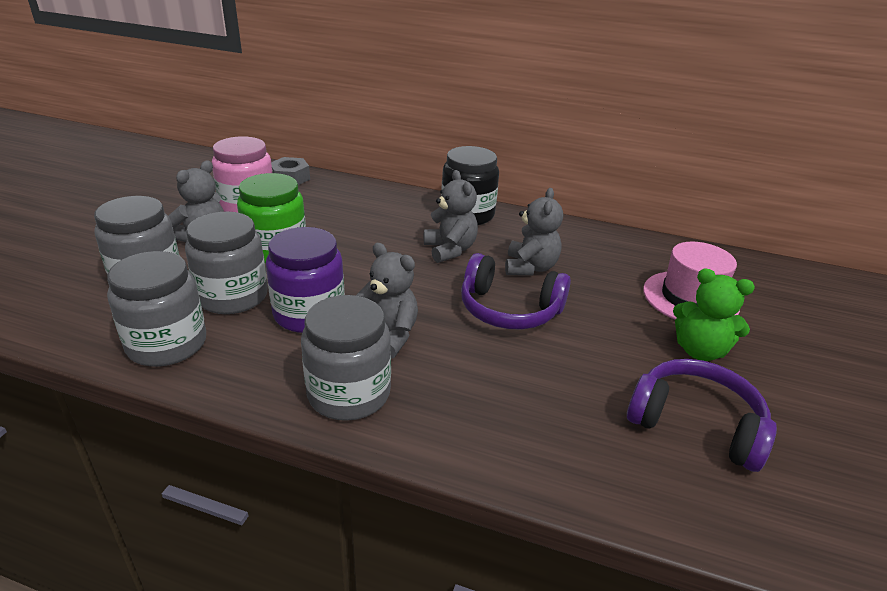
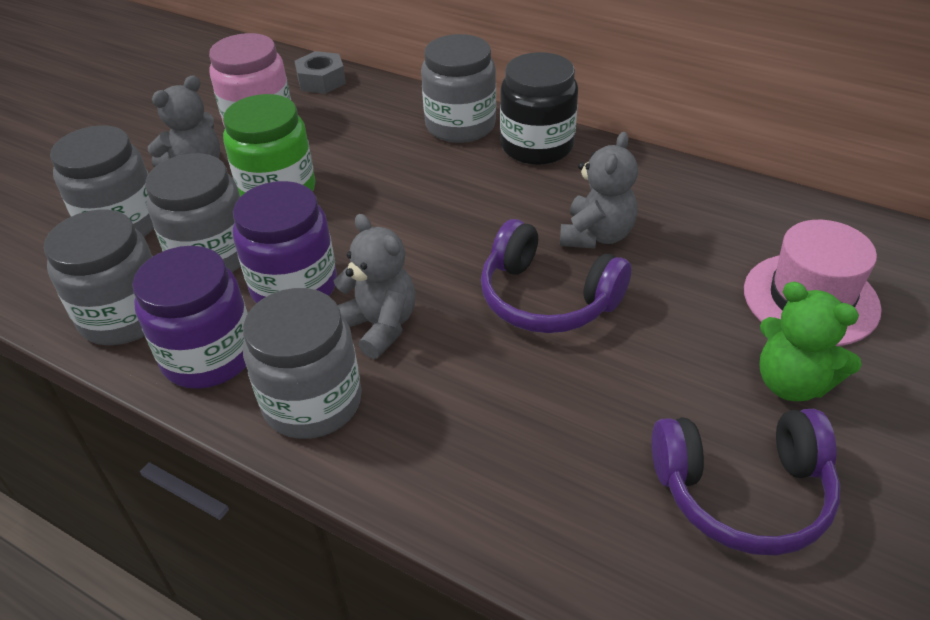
camera: 15 degrees right, 10 degrees up
grey teddy bear [424,170,478,263] -> none
purple headphones [627,359,777,472] -> purple headphones turned 135 degrees clockwise [651,409,840,555]
none -> purple jar [132,246,248,389]
none -> grey jar [421,34,496,143]

